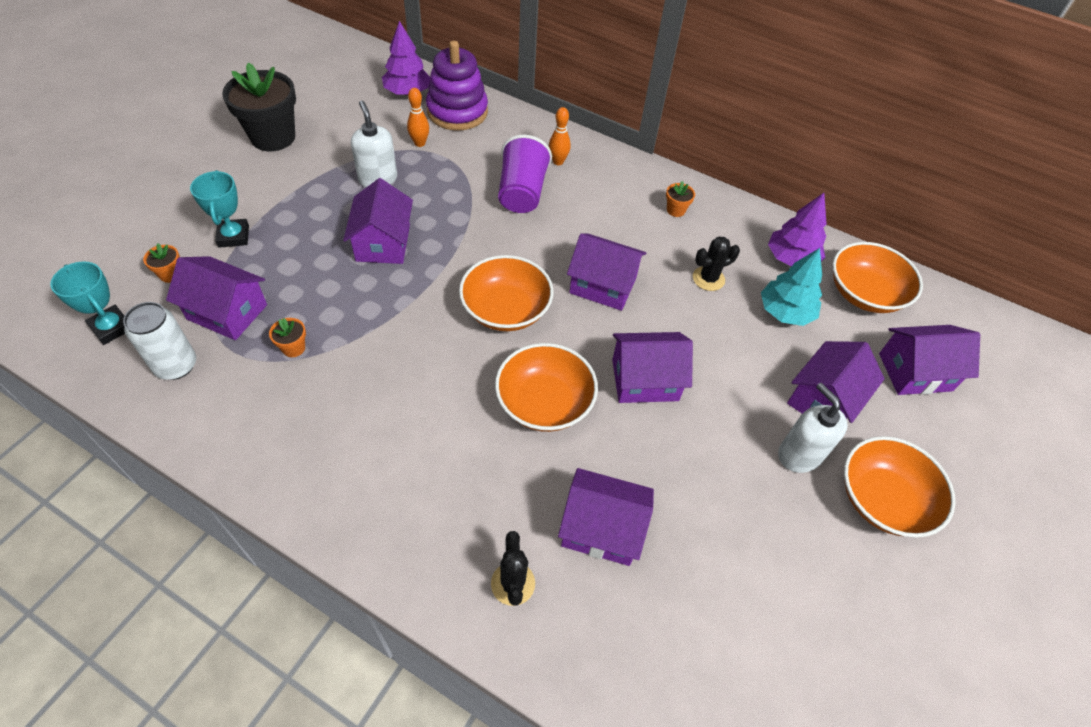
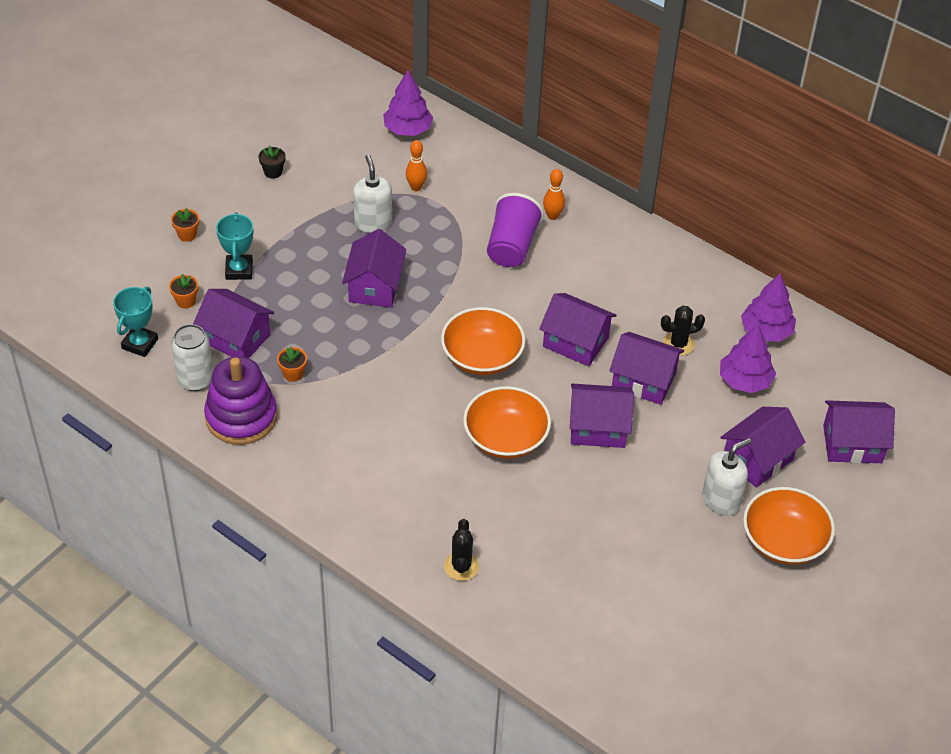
camera: 10 degrees right, 5 degrees down
turquoise trophy [50,261,125,345] -> turquoise trophy turned 60 degrees clockwise [113,287,158,357]
black flower pot [222,63,296,151] -> black flower pot [258,146,286,179], size x0.42
purple stacking toy [426,41,488,130] -> purple stacking toy moved to [204,357,277,445]
purple house [558,468,654,566] -> purple house moved to [609,332,684,405]
orange flower pot [666,181,695,217] -> orange flower pot moved to [171,208,199,242]
turquoise tree [761,248,822,326] -> purple tree [720,324,776,393]
white soap dispenser [778,383,848,473] -> white soap dispenser turned 75 degrees clockwise [702,438,751,516]
orange bowl [832,242,923,313] -> none

